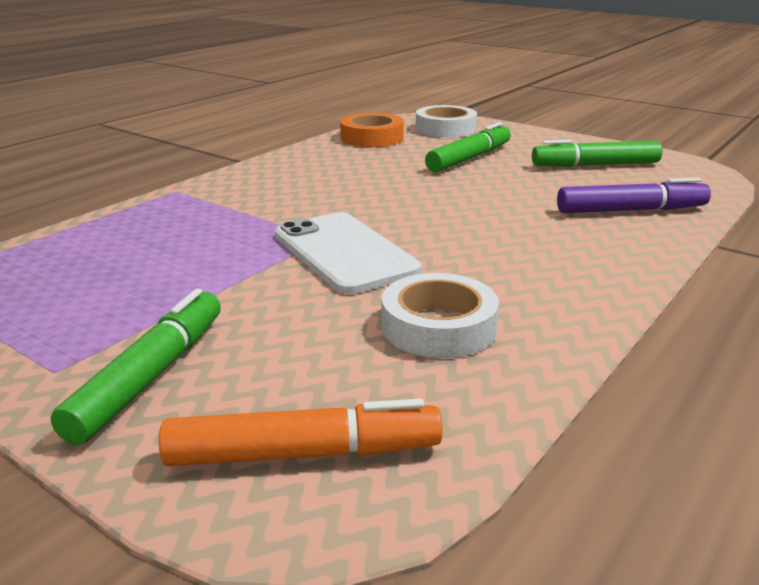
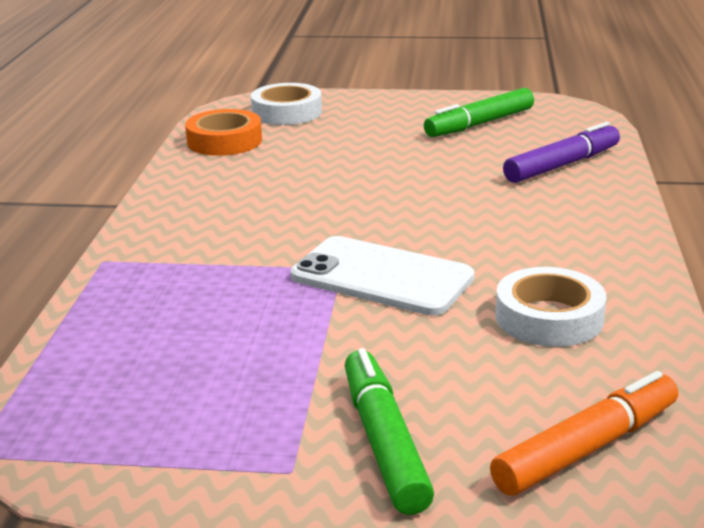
camera: 30 degrees left, 0 degrees up
green marker [425,122,511,172] -> none

